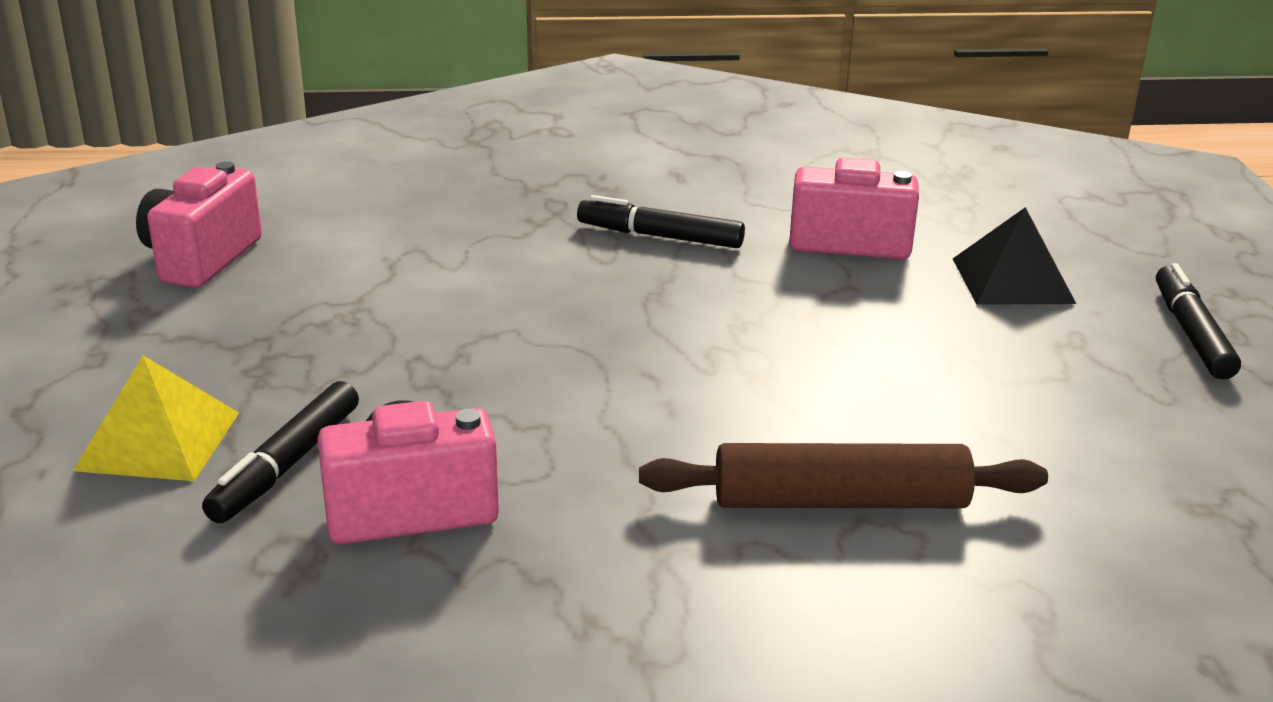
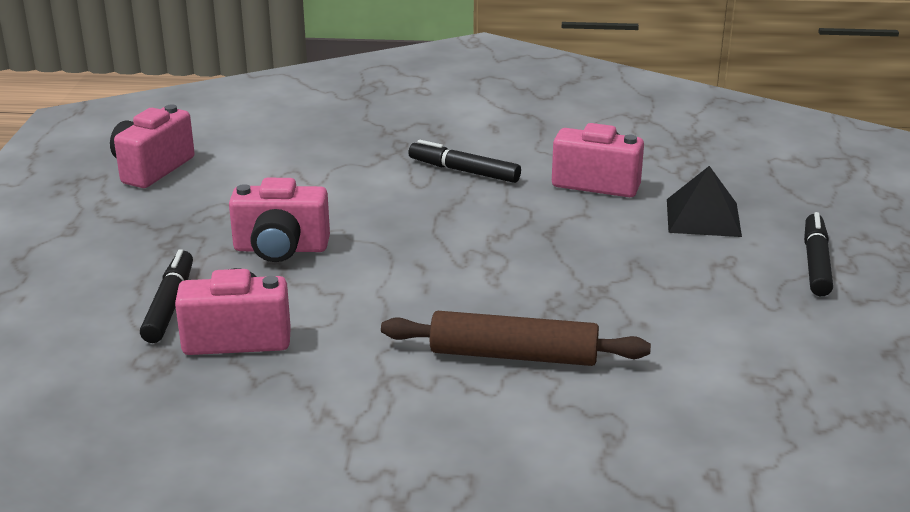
camera: 10 degrees right, 0 degrees up
yellow pyramid [73,355,239,481] -> none
black marker [202,381,359,523] -> black marker turned 150 degrees clockwise [140,249,193,343]
none -> pink camera [229,178,330,262]

